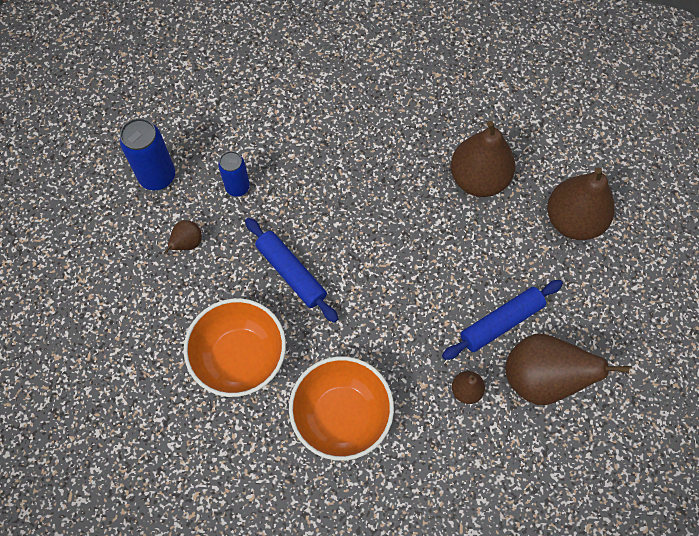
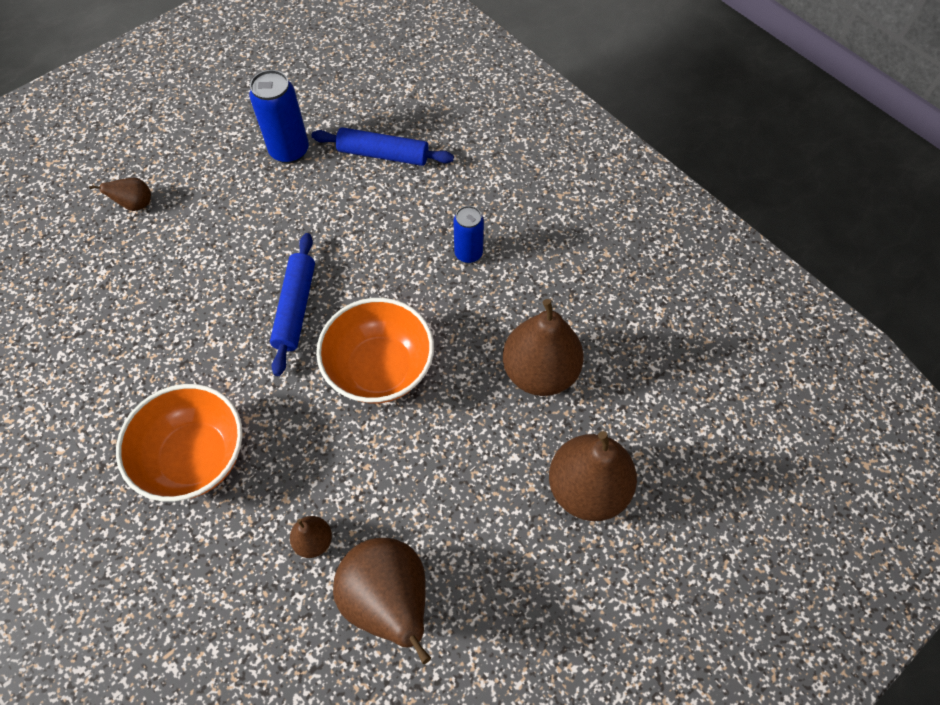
camera: 45 degrees right, 5 degrees down
brown pear [165,220,202,253] -> brown pear moved to [89,178,151,211]
orange bowl [184,298,286,397] -> orange bowl moved to [316,298,434,404]
blue can [218,151,250,197] -> blue can moved to [453,206,484,263]
blue rolling pin [442,280,563,360] -> blue rolling pin moved to [311,127,454,166]

